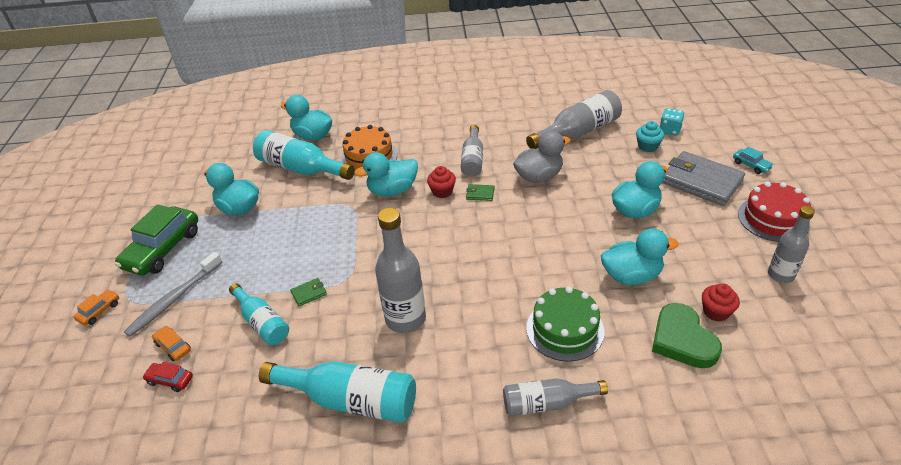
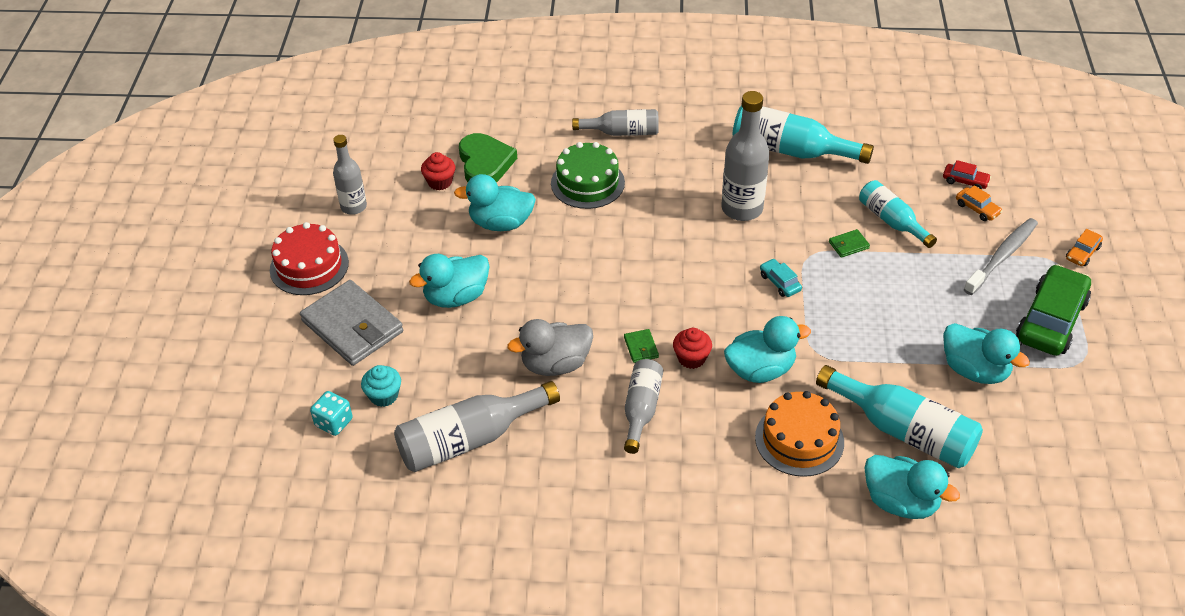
camera: 175 degrees left, 5 degrees up
green wallet [466,184,494,201] -> green wallet turned 60 degrees clockwise [624,329,659,363]
turquoise car [733,146,774,174] -> turquoise car moved to [760,259,802,297]

